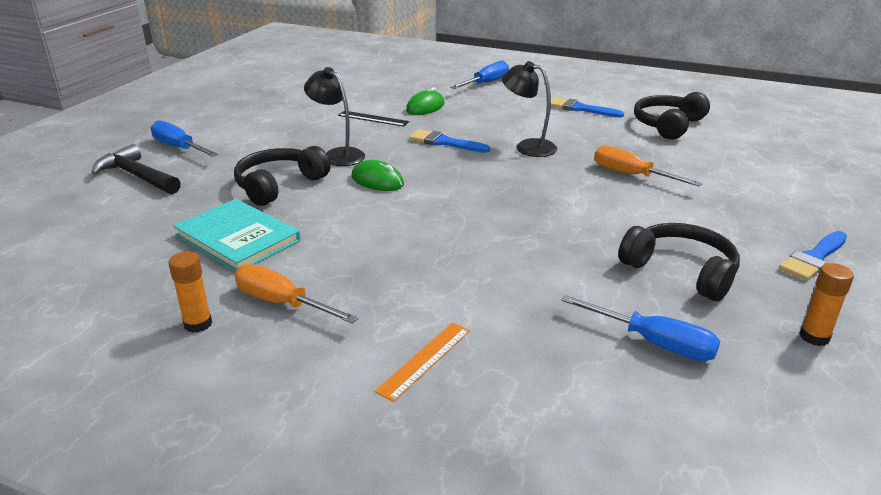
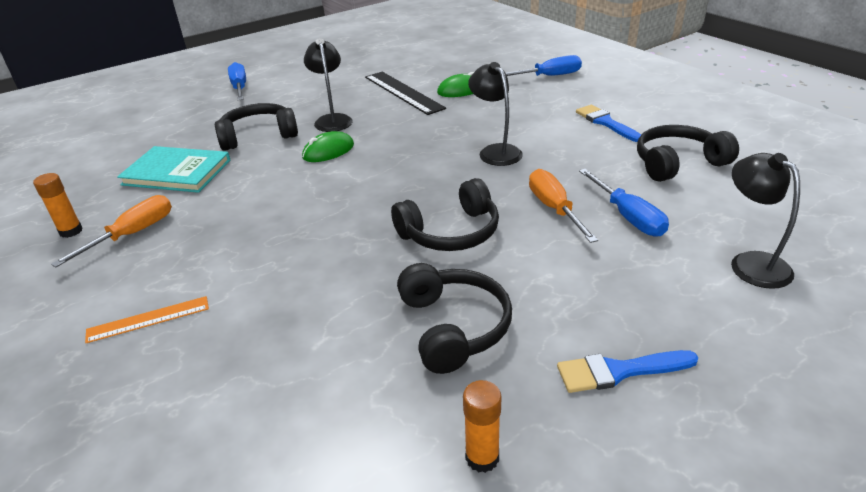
camera: 35 degrees right, 5 degrees up
black hammer [91,144,181,194] -> none
turquoise book [173,199,301,272] -> turquoise book turned 60 degrees counterclockwise [117,146,230,193]
orange screwdriver [234,264,359,324] -> orange screwdriver turned 60 degrees clockwise [51,195,172,267]
black ruler [338,111,410,127] -> black ruler [365,72,446,115], size x1.71
green mouse [351,160,404,191] -> green mouse turned 75 degrees clockwise [302,131,354,162]
blue brush [409,129,490,153] -> none
blue screwdriver [561,295,720,361] -> blue screwdriver moved to [579,169,669,237]
none -> black headphones [391,178,499,251]
none -> black lamp [731,153,800,289]

